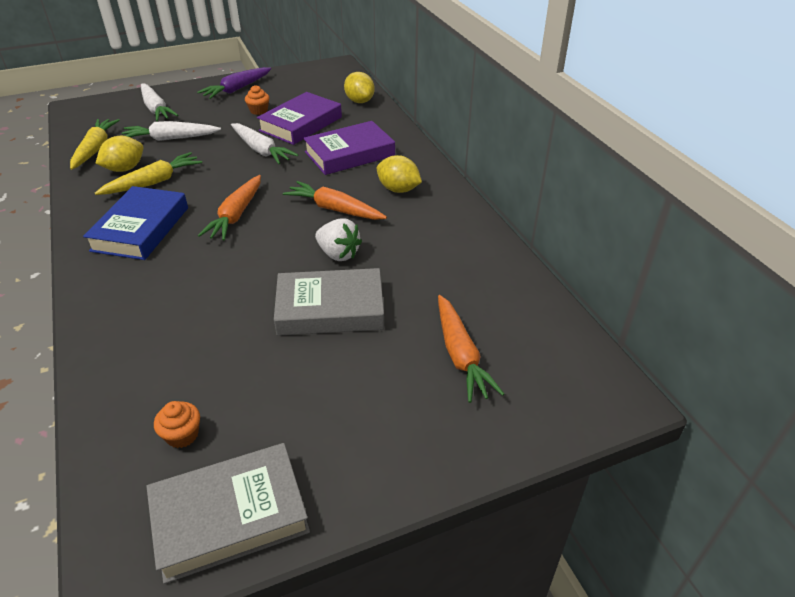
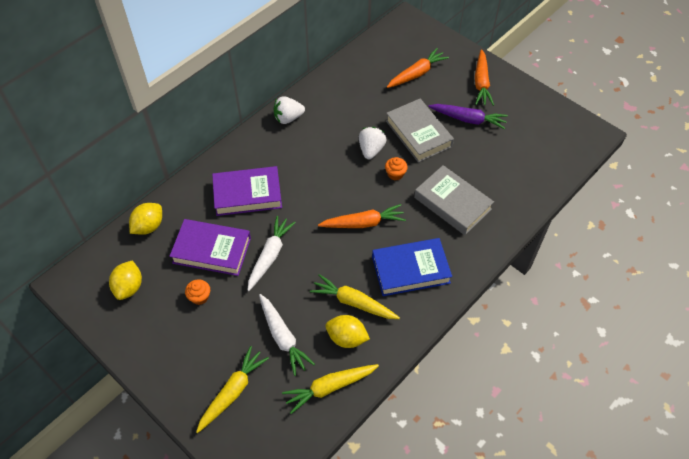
camera: 115 degrees left, 15 degrees up
white carrot [141,83,178,121] -> yellow carrot [196,346,269,433]
grey book [146,443,310,584] -> grey book moved to [414,165,494,235]
orange cupcake [154,401,200,448] -> orange cupcake moved to [385,157,408,181]
purple carrot [197,67,271,99] -> purple carrot moved to [428,104,508,129]
orange carrot [283,181,387,220] -> orange carrot moved to [475,49,494,106]
purple book [303,121,395,175] -> purple book turned 45 degrees counterclockwise [212,166,282,216]
yellow lemon [377,155,422,193] -> yellow lemon moved to [109,260,142,300]
none -> white strawberry [273,96,305,124]

